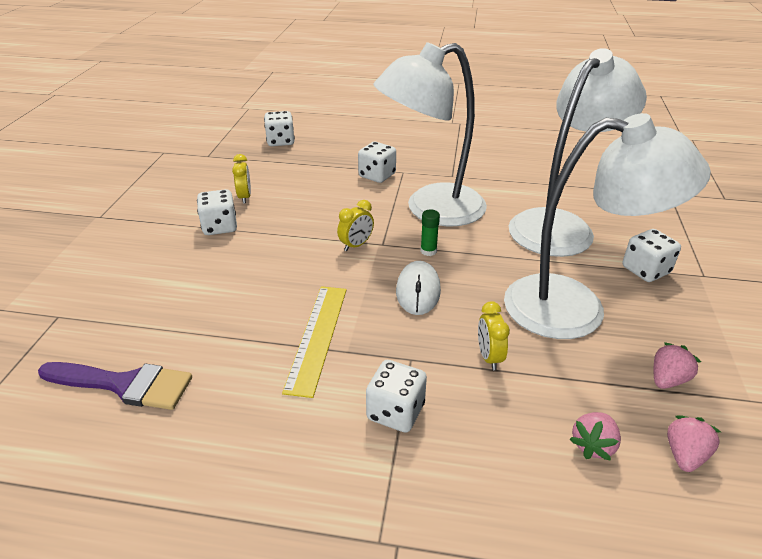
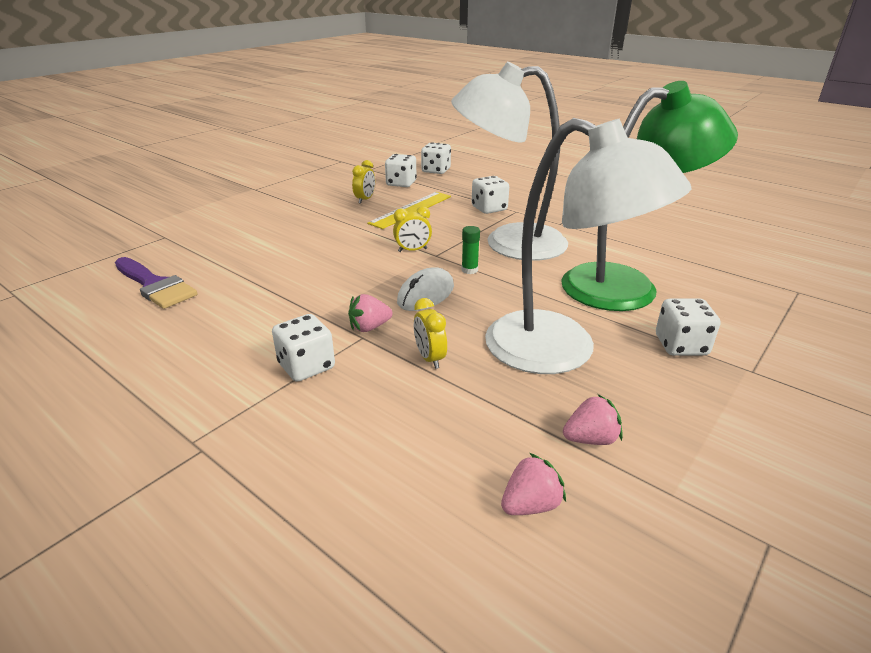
camera: 30 degrees right, 5 degrees down
white dice [197,189,237,235] -> white dice moved to [385,154,417,187]
yellow ruler [282,286,347,398] -> yellow ruler moved to [367,192,451,229]
yellow clock [478,301,510,370] -> yellow clock turned 45 degrees counterclockwise [414,298,447,369]
white lamp [509,48,647,257] -> green lamp [561,81,738,311]
pink strawberry [569,412,621,461] -> pink strawberry moved to [348,294,393,332]

